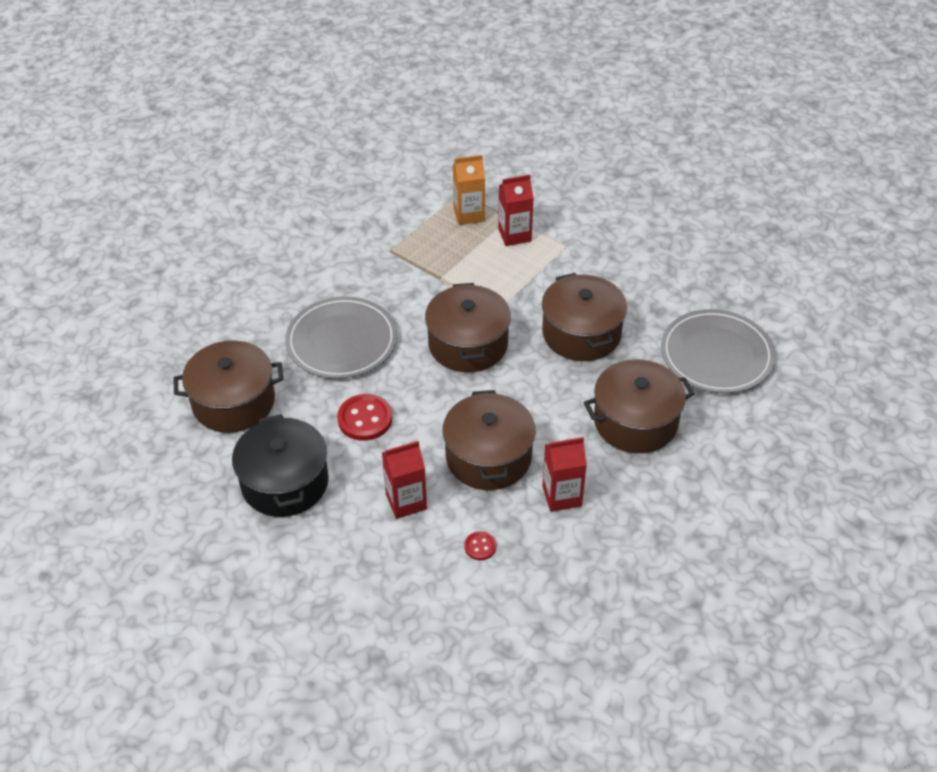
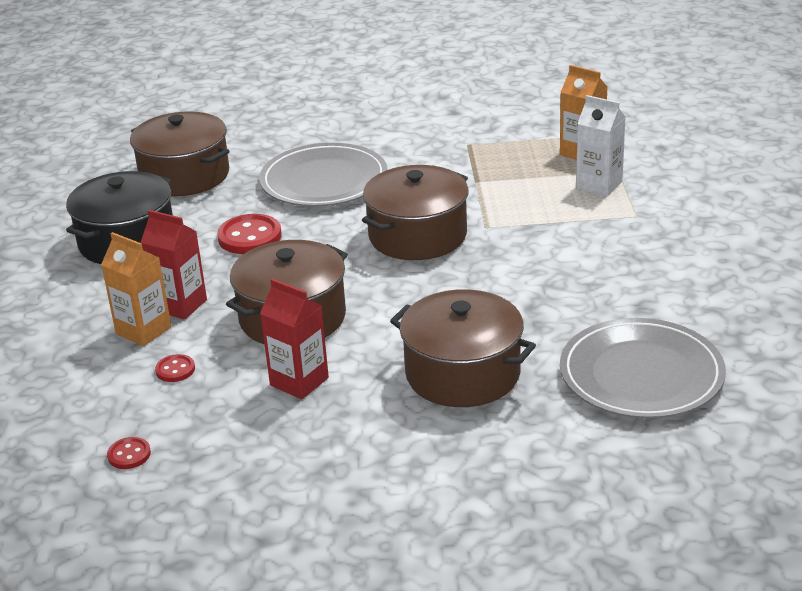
camera: 50 degrees right, 15 degrees down
red carton [498,175,534,246] -> white carton [576,95,625,196]
brown pot [542,273,627,361] -> none
none -> orange carton [101,232,171,346]
none -> red button [107,437,151,469]

